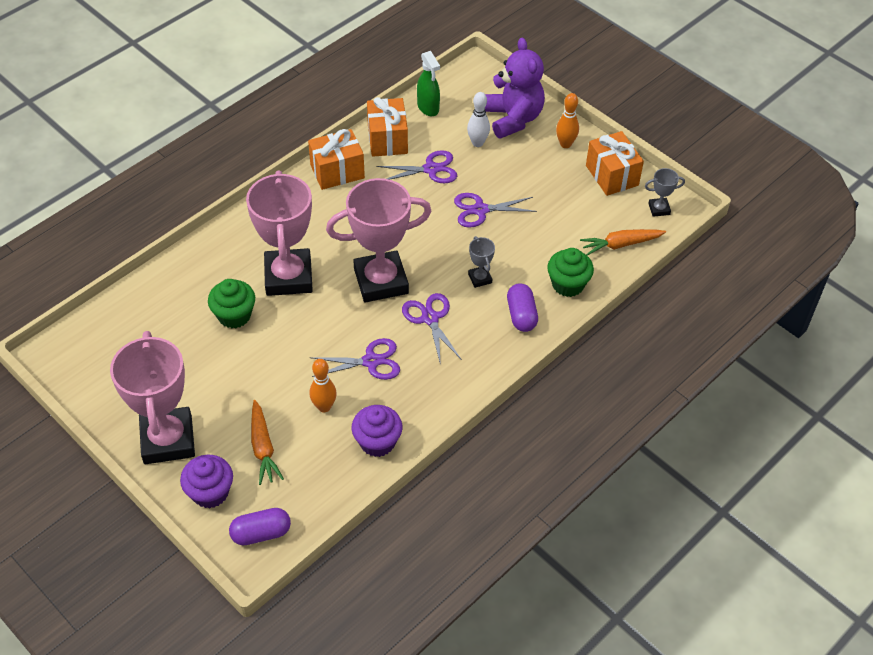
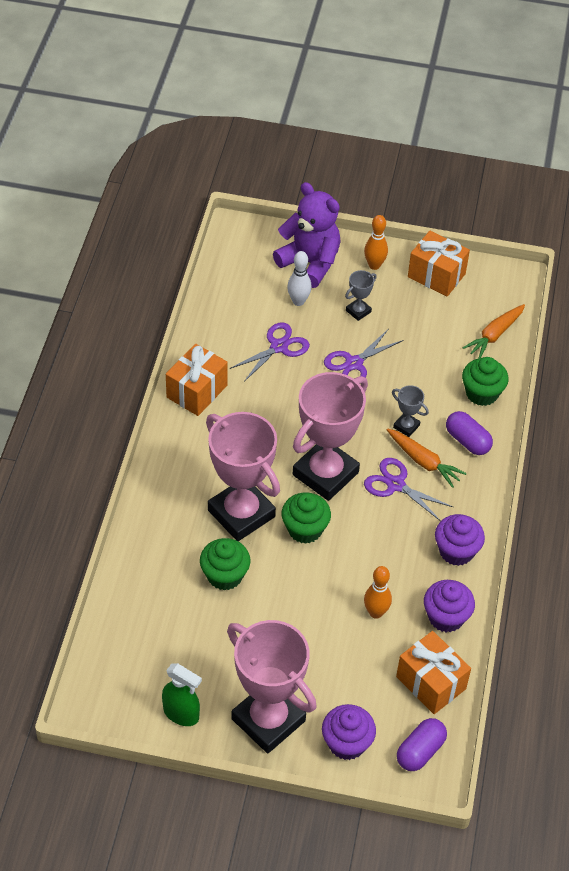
camera: 35 degrees left, 0 degrees up
orange carrot [251,400,284,485] -> orange carrot moved to [387,429,467,488]
purple scissors [310,338,400,380] -> none
orange gift [367,97,408,157] -> orange gift moved to [396,631,471,714]
green spray bottle [417,51,440,116] -> green spray bottle moved to [162,663,202,726]
grey trophy [645,168,685,217] -> grey trophy moved to [345,270,377,321]
none -> green cupcake [282,493,331,544]
none -> purple cupcake [435,514,485,566]

